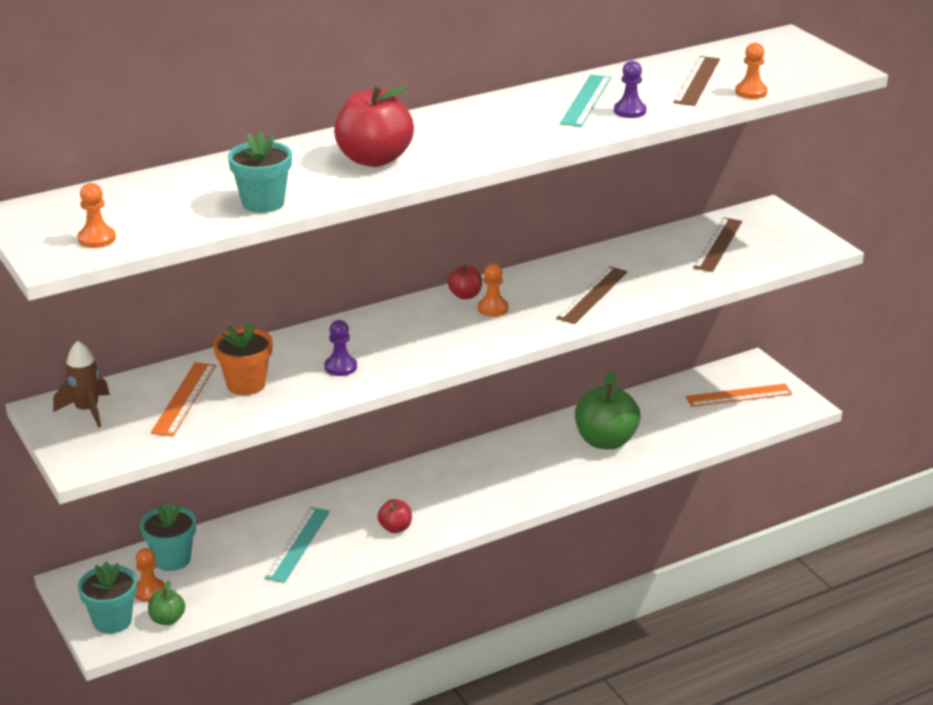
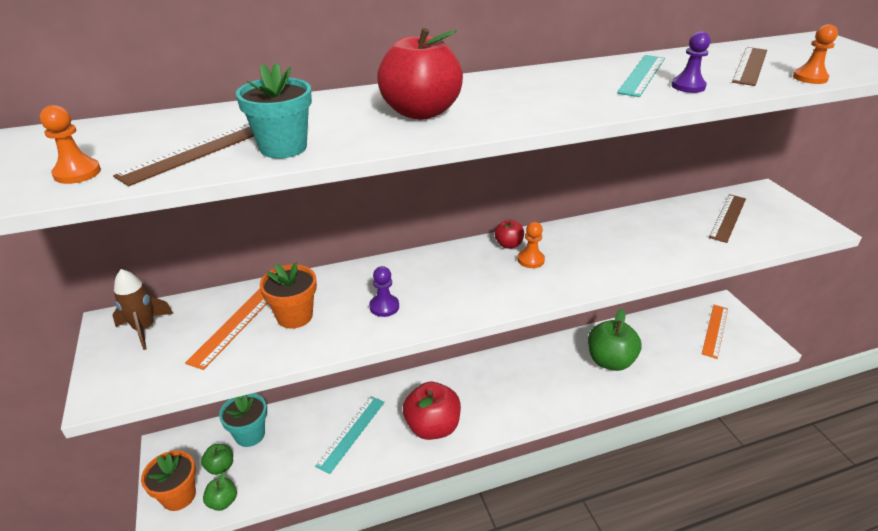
camera: 10 degrees right, 5 degrees up
turquoise flower pot [78,562,137,634] -> orange flower pot [141,451,196,511]
orange pawn [135,548,165,602] -> green apple [201,444,233,475]
red apple [377,499,412,533] -> red apple [403,382,461,440], size x2.03
brown ruler [556,266,627,324] -> brown ruler moved to [113,123,254,186]
orange ruler [685,384,792,407] -> orange ruler turned 60 degrees counterclockwise [702,305,728,359]

